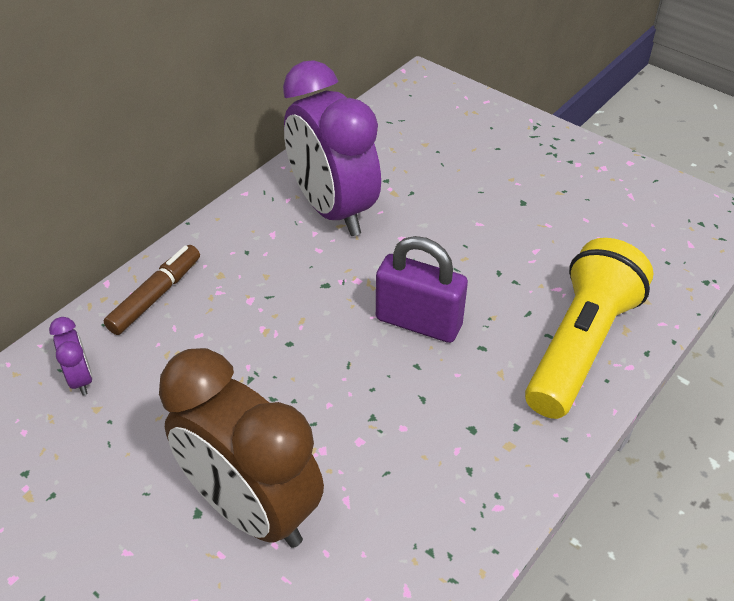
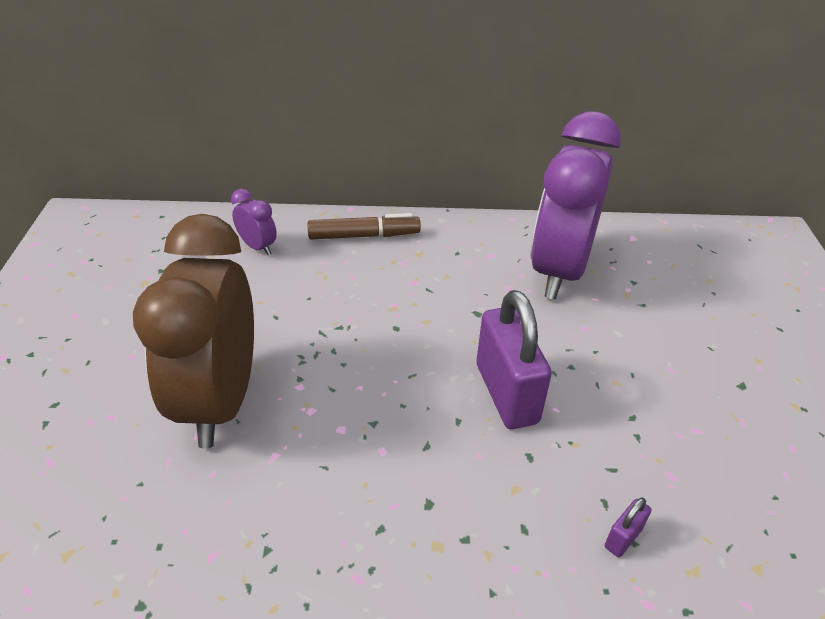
camera: 50 degrees right, 5 degrees down
purple clock [49,317,93,395] -> purple clock turned 75 degrees counterclockwise [231,189,277,255]
yellow flashlight [525,238,654,419] -> purple padlock [605,497,651,557]

